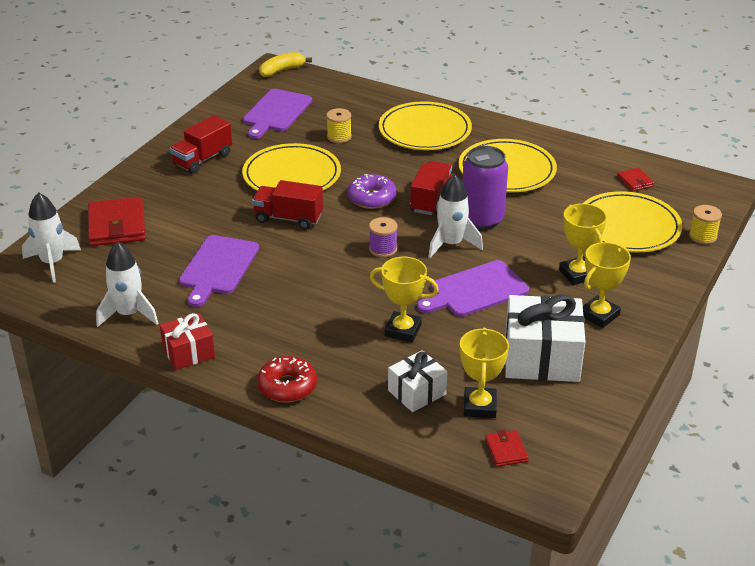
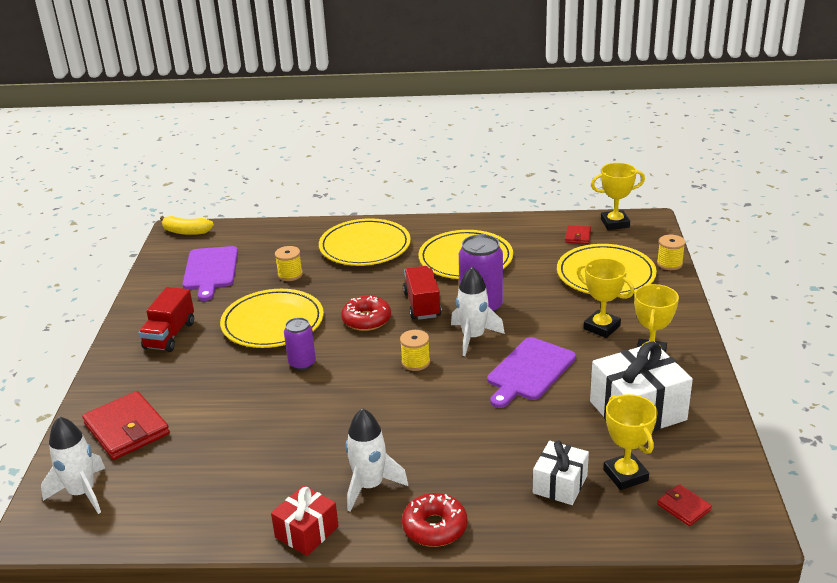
camera: 25 degrees left, 5 degrees down
white rocket [96,242,158,327] -> white rocket moved to [345,408,408,511]
purple cutting board [179,235,259,307] -> none
red truck [252,180,323,230] -> purple can [284,317,316,371]
yellow banana [259,52,312,77] -> yellow banana turned 105 degrees counterclockwise [160,216,214,235]
purple donut [348,174,396,209] -> red donut [341,296,391,331]
purple spool [369,217,398,257] -> yellow spool [400,330,430,371]
yellow trophy [370,257,439,342] -> yellow trophy moved to [591,163,645,230]
red wallet [617,168,655,192] -> red wallet turned 60 degrees clockwise [565,225,591,244]

